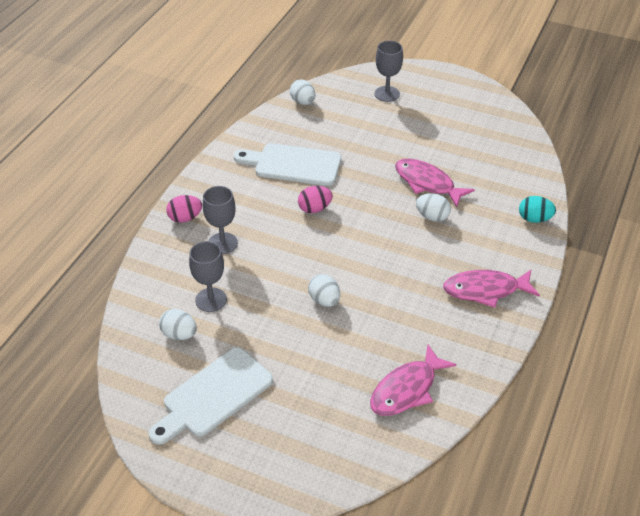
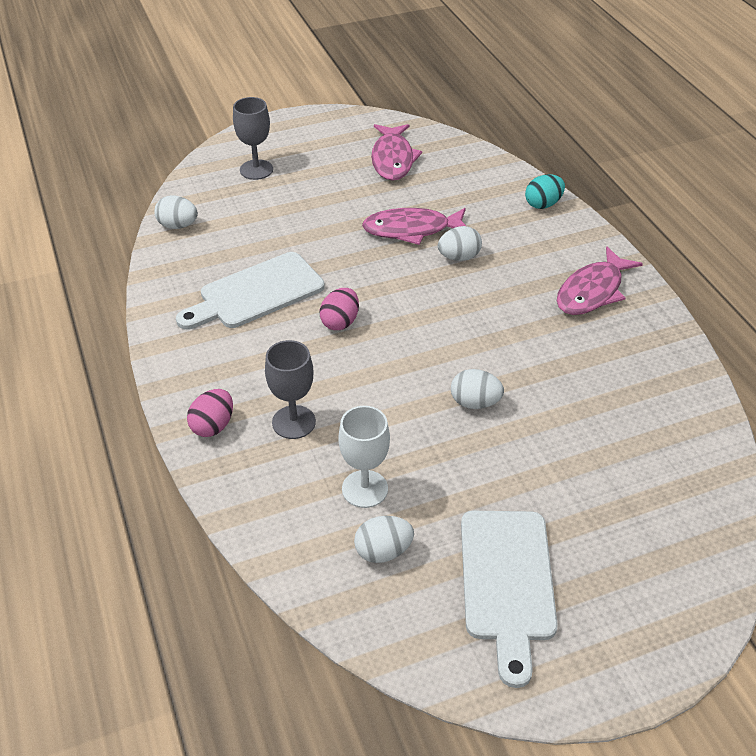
camera: 45 degrees left, 0 degrees up
grey goblet [189,241,227,312] -> white goblet [338,406,390,508]
pink fish [370,345,457,416] -> pink fish moved to [371,124,422,181]

